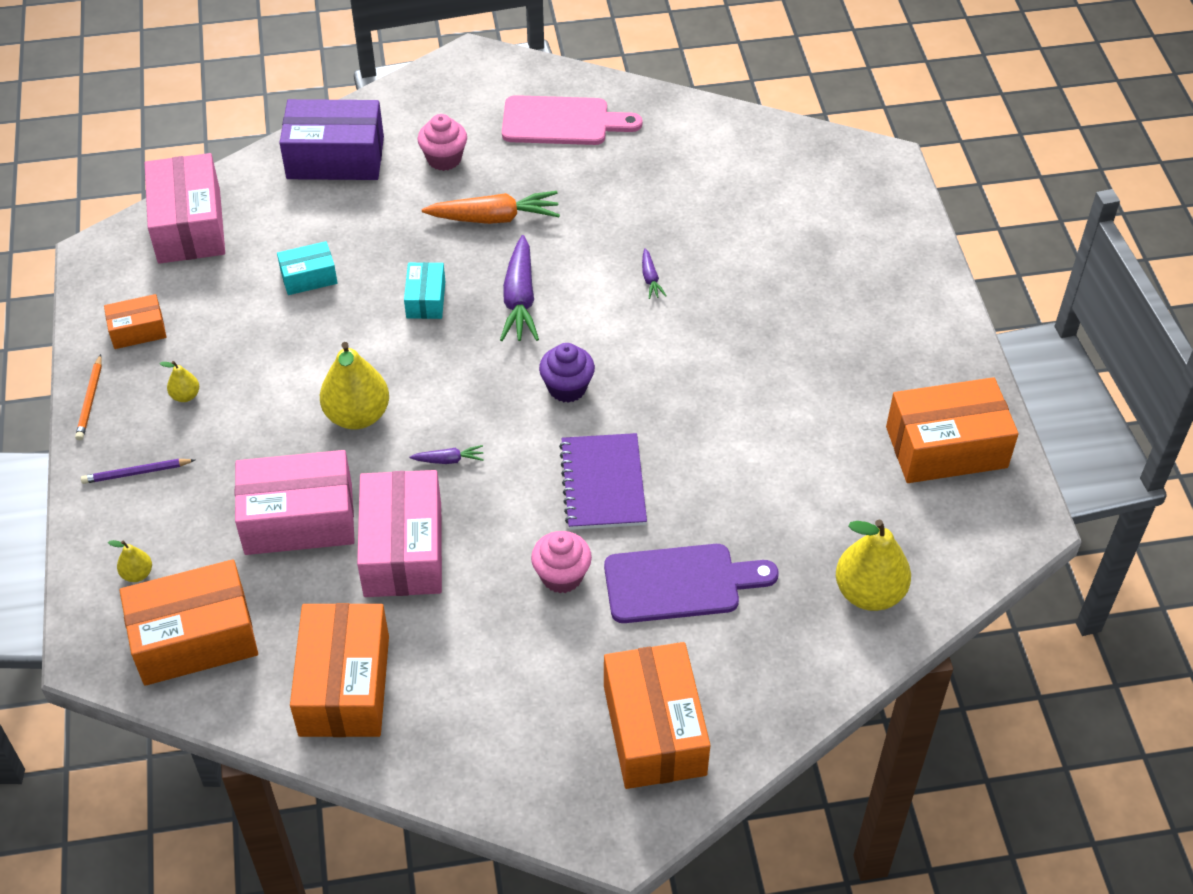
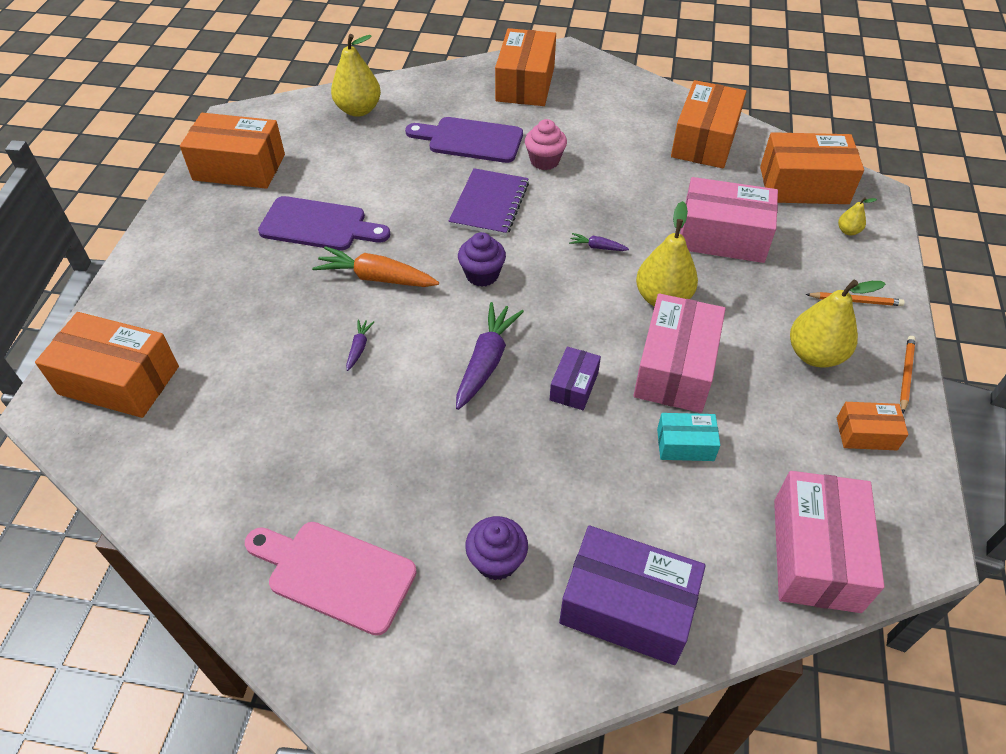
camera: 160 degrees left, 0 degrees up
purple pencil [81,459,195,484] -> orange pencil [805,292,905,306]
yellow pear [159,361,199,402] -> yellow pear [790,279,886,368], size x2.14
pink box [357,470,442,597] -> pink box moved to [633,293,725,413]
turquoise box [404,262,445,319] -> purple box [550,347,601,410]
pink cupcake [417,114,467,171] -> purple cupcake [465,516,528,581]
orange carrot [422,191,560,224] -> orange carrot moved to [312,246,439,287]
none -> orange box [35,312,179,418]
none -> purple cutting board [258,196,390,251]

